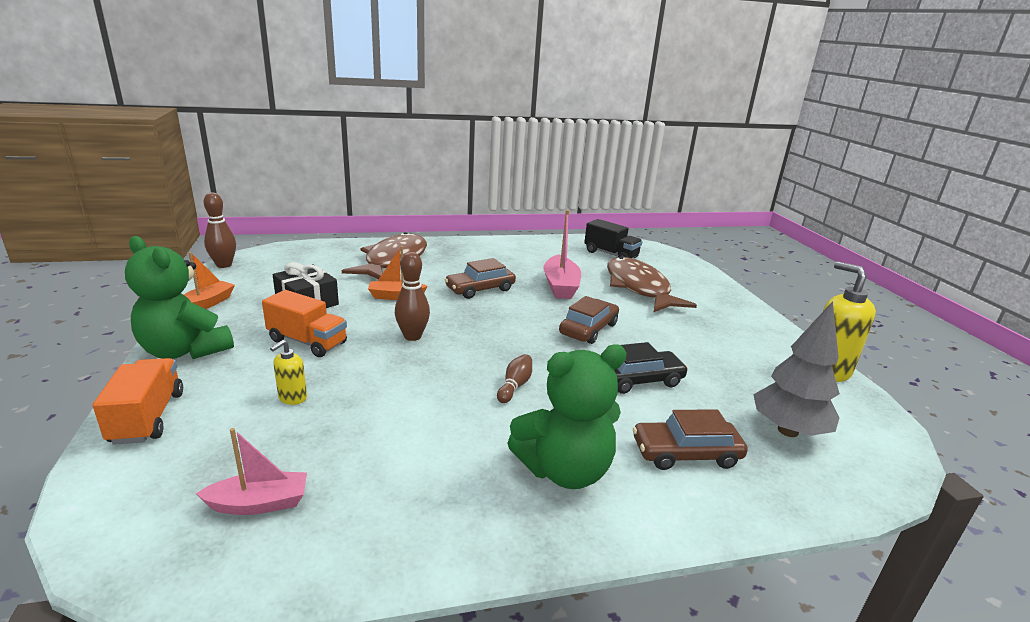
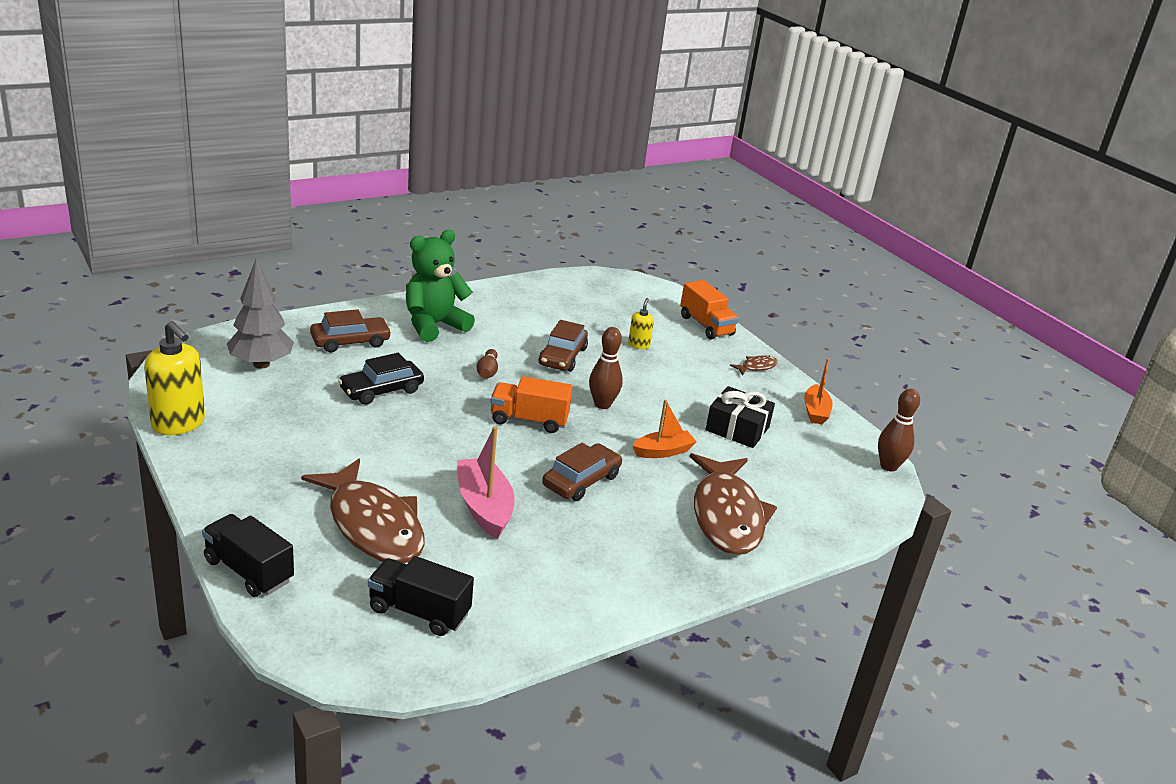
camera: 160 degrees right, 5 degrees up
green teddy bear [125,236,234,359] -> brown fish [730,355,778,376]
pink boat [196,428,307,515] -> none
orange truck [262,290,347,357] -> orange truck moved to [490,376,573,433]
brown car [559,296,619,344] -> brown car moved to [538,320,588,372]
none -> black truck [202,514,294,597]

